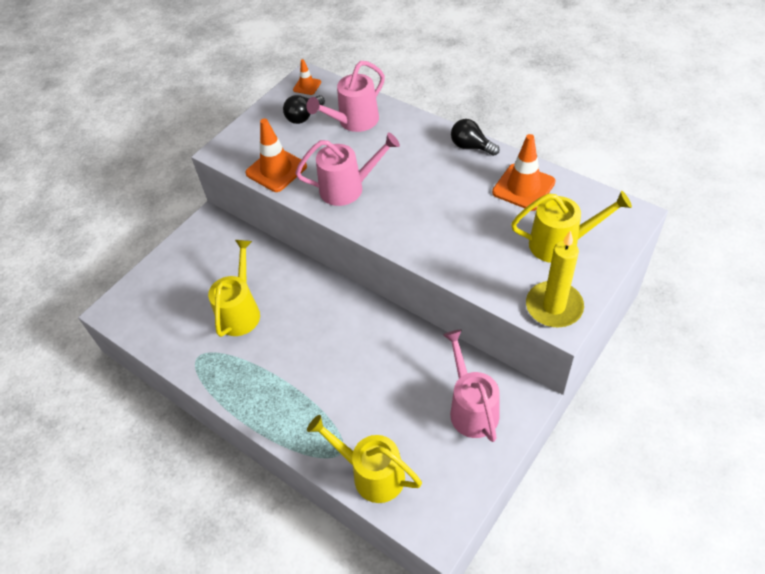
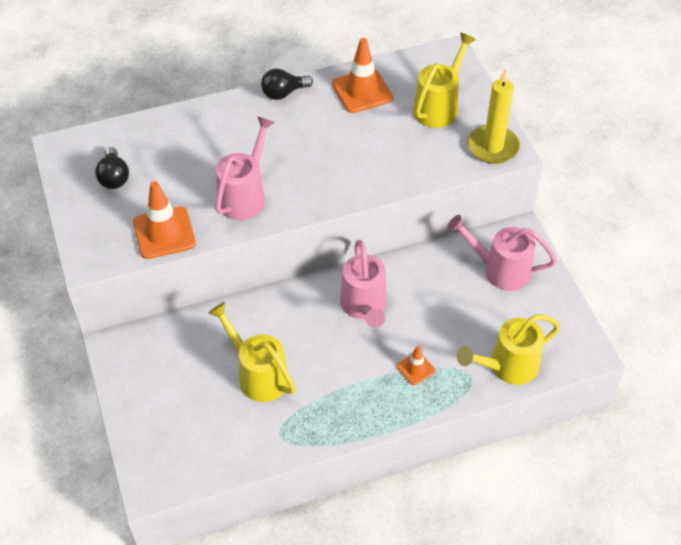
camera: 60 degrees left, 0 degrees up
orange traffic cone [293,59,321,95] -> orange traffic cone moved to [397,345,435,385]
pink watering can [306,61,385,132] -> pink watering can moved to [340,240,387,328]

